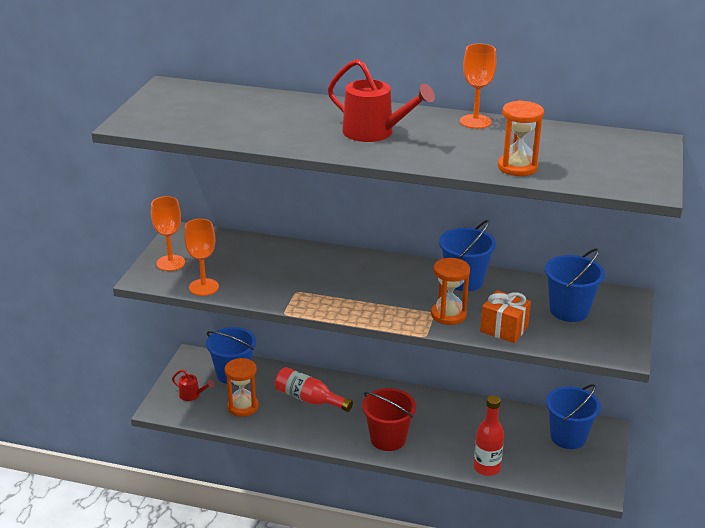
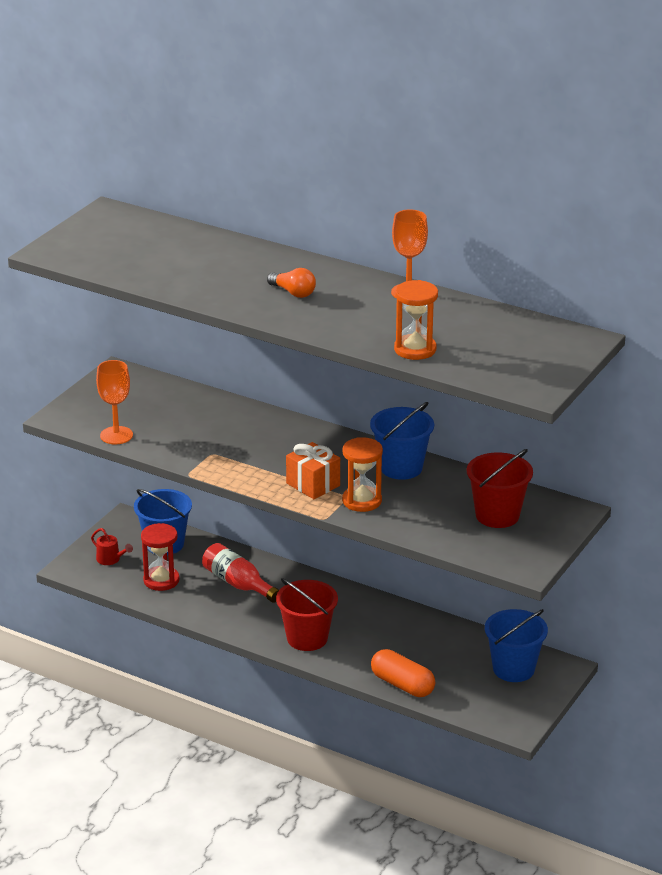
camera: 15 degrees right, 0 degrees up
orange goblet [151,196,185,271] -> none
orange hourglass [225,358,259,417] -> red hourglass [141,523,180,591]
red watering can [328,59,435,142] -> orange light bulb [267,268,316,298]
red bottle [474,395,504,476] -> orange capsule [371,649,435,697]
orange gift [480,290,531,343] -> orange gift moved to [286,442,340,499]
blue bucket [545,248,605,322] -> red bucket [467,449,533,528]

